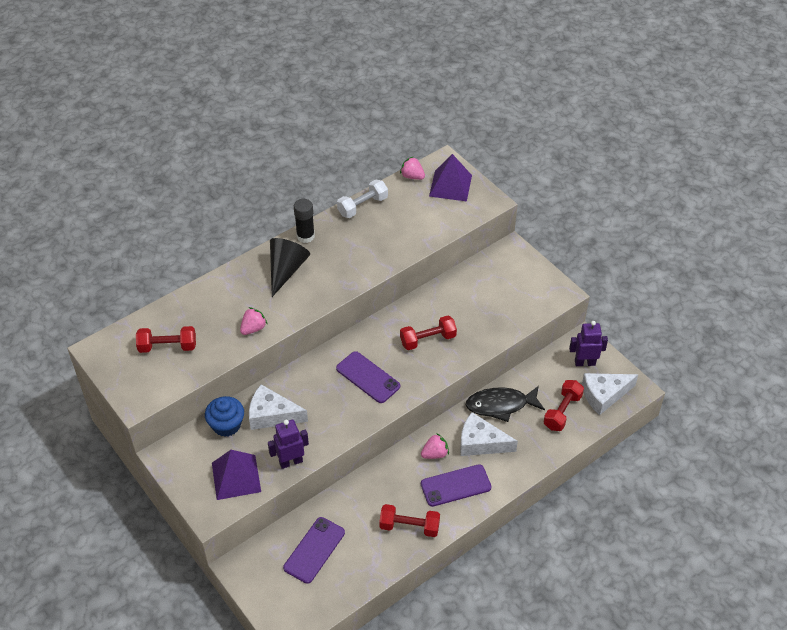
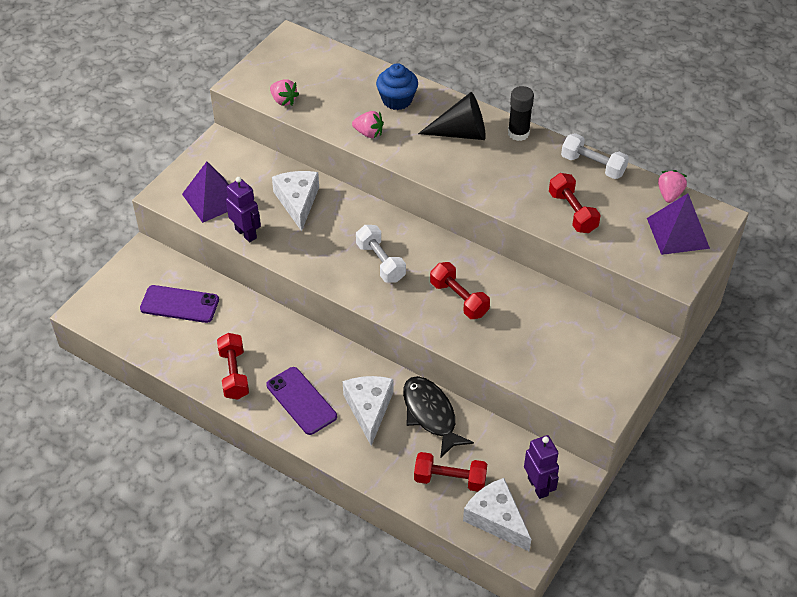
camera: 70 degrees right, 0 degrees up
red dumbbell [136,326,196,353] -> red dumbbell moved to [549,173,600,233]
blue cupcake [205,396,244,437] -> blue cupcake moved to [376,63,418,110]
purple phone [336,351,400,403] -> white dumbbell [356,225,406,283]
pink strawberry [421,433,449,459] -> pink strawberry moved to [270,79,299,106]

